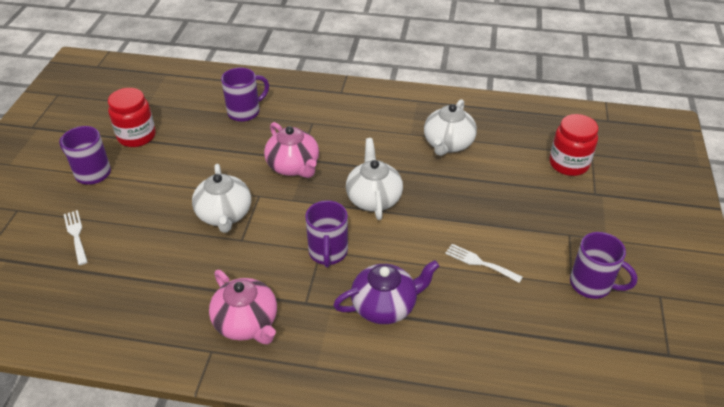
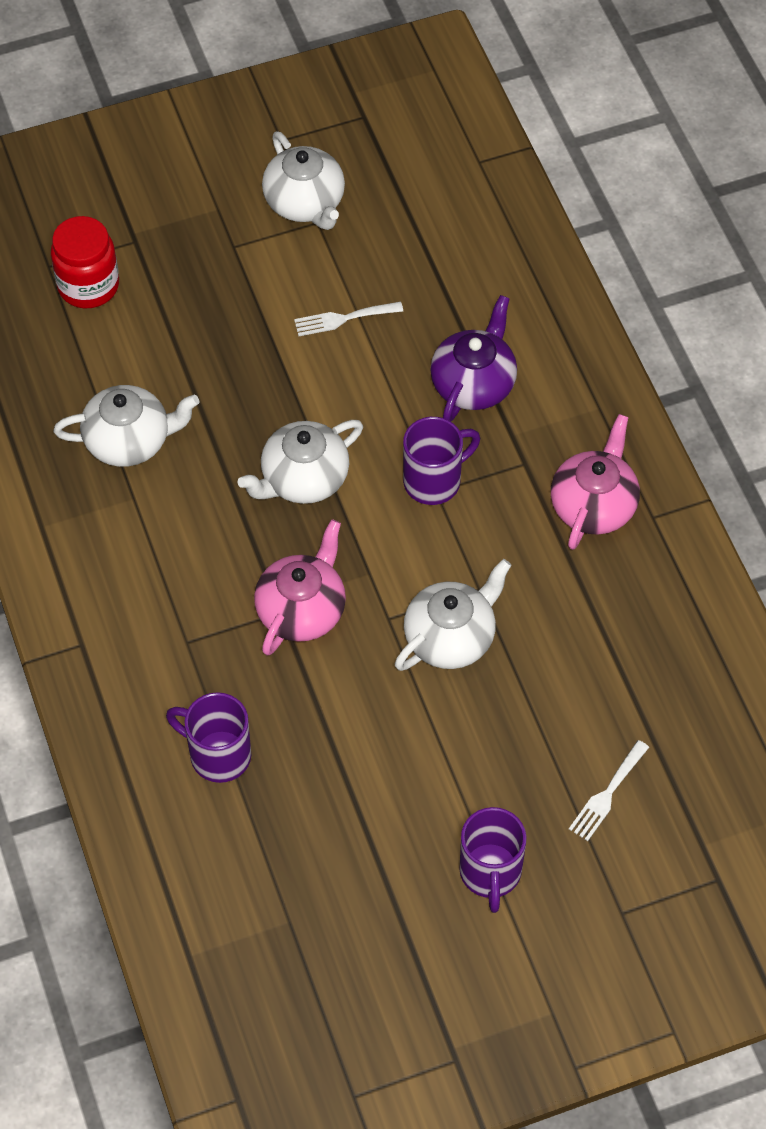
camera: 120 degrees left, 15 degrees up
red jar [108,88,156,147] -> none
purple teapot [333,260,439,324] -> purple teapot turned 75 degrees clockwise [430,295,517,421]
white fork [445,244,523,283] -> white fork turned 75 degrees clockwise [294,302,403,336]
purple mug [570,232,638,299] -> white teapot [262,131,345,230]

